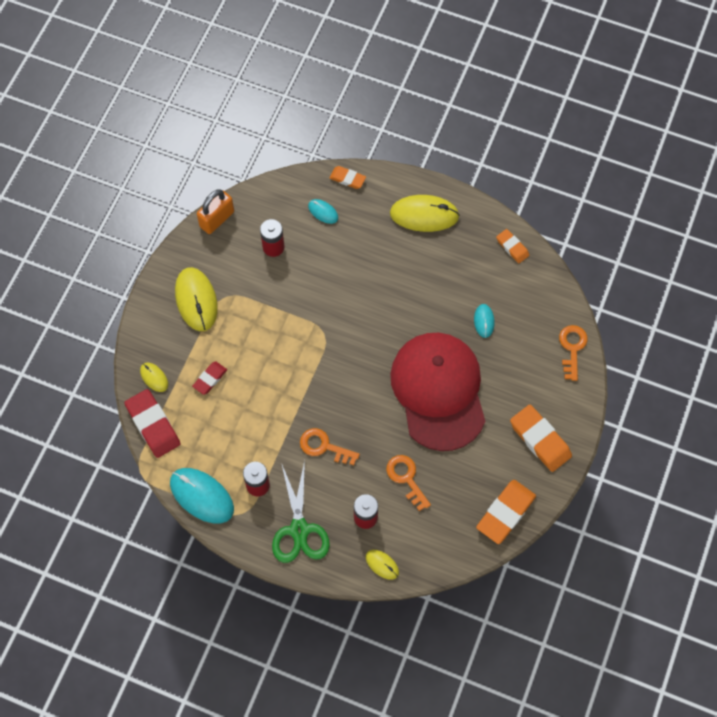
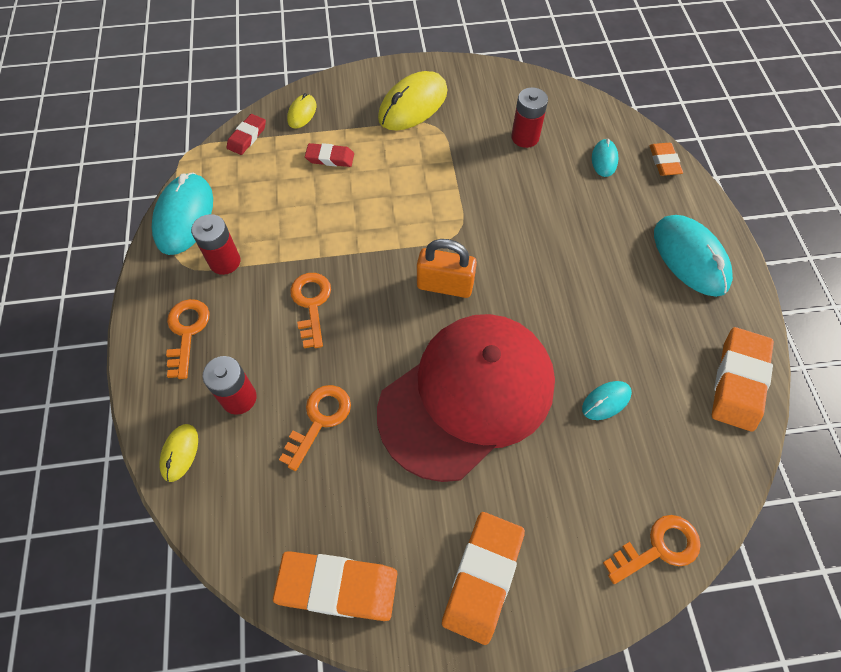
camera: 60 degrees right, 5 degrees down
red eraser [124,389,180,458] -> red eraser [227,114,266,155], size x0.57
orange padlock [197,189,234,234] -> orange padlock moved to [417,239,477,298]
green scissors [272,460,330,563] -> orange key [166,299,210,379]
yellow mouse [390,195,460,232] -> turquoise mouse [654,215,733,297]
orange eraser [496,229,529,263] -> orange eraser [712,327,774,432], size x1.77

